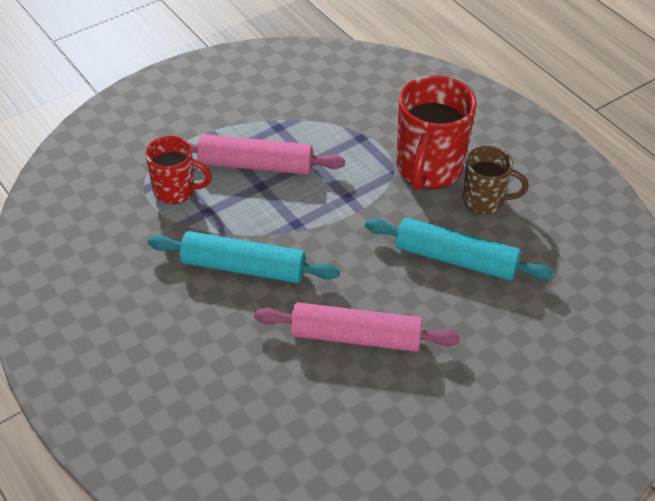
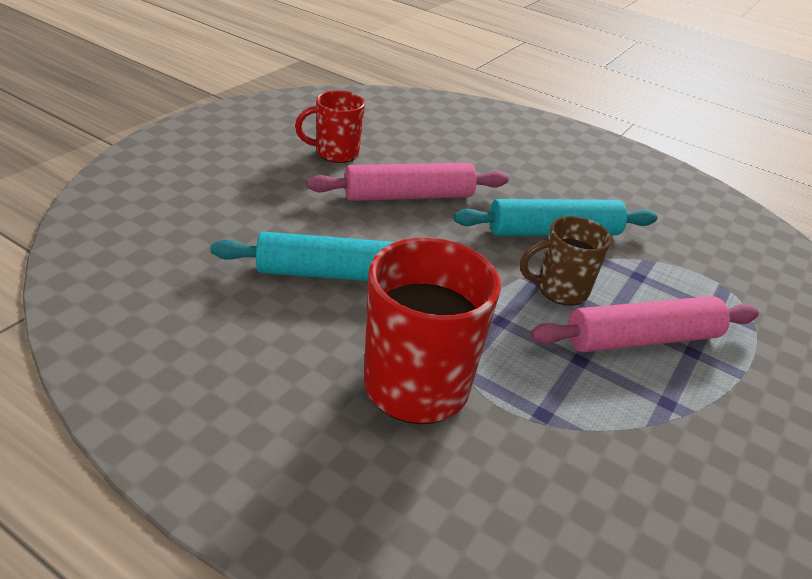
camera: 155 degrees right, 10 degrees down
red mug [145,136,212,204] -> red mug moved to [295,90,365,163]
brown mug [463,146,528,214] -> brown mug moved to [520,216,612,306]

